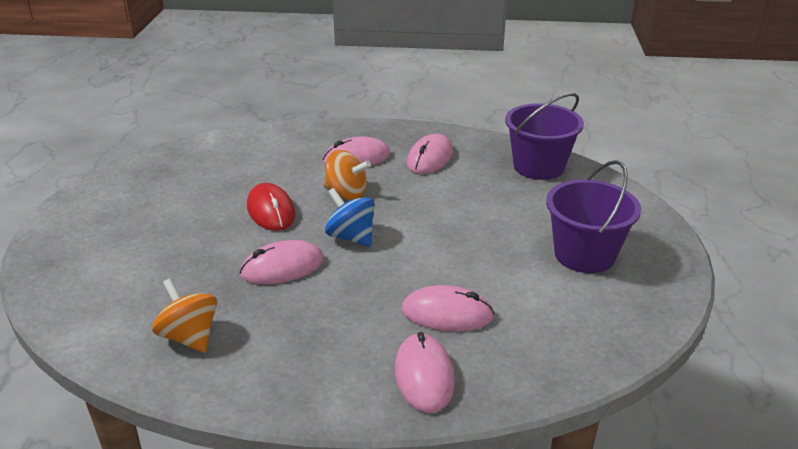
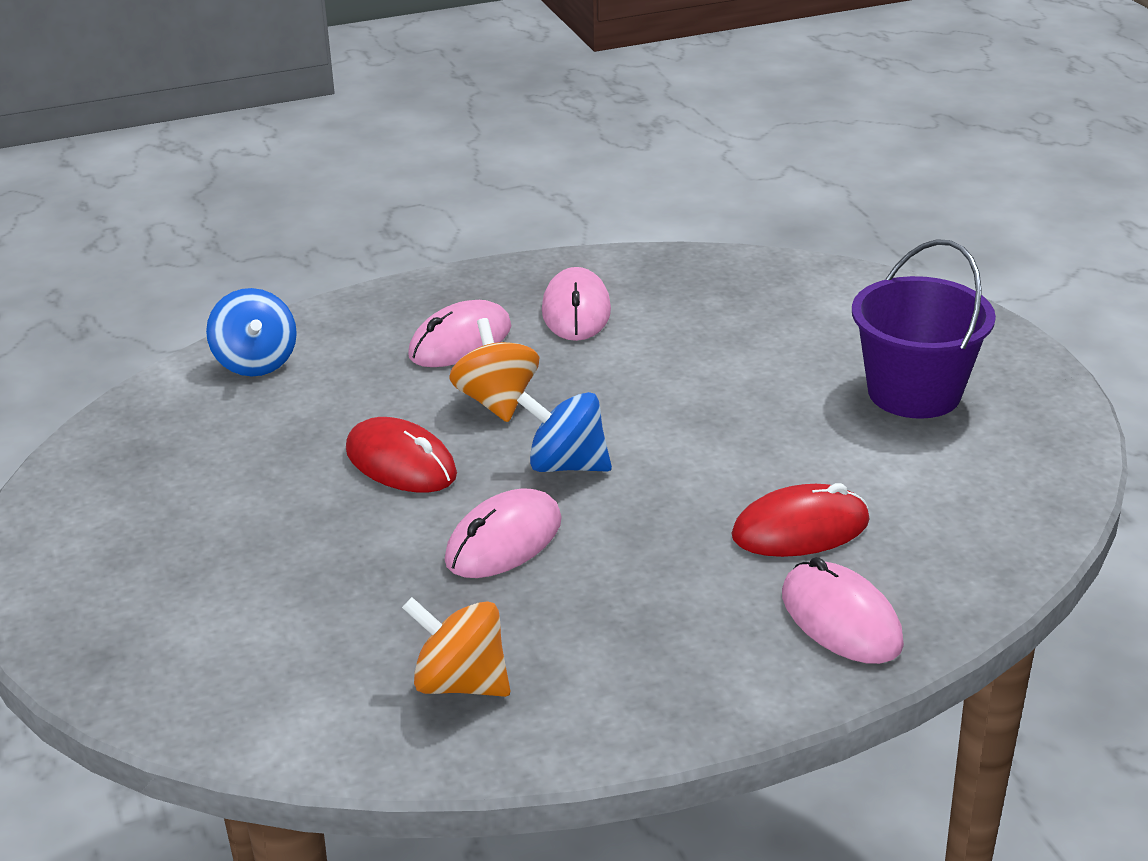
camera: 25 degrees left, 0 degrees up
orange spinning top [324,150,371,200] -> orange spinning top turned 105 degrees counterclockwise [449,318,539,422]
pink mouse [402,285,495,331] -> red mouse [731,483,869,557]
purple bucket [505,93,584,180] -> none
none -> blue spinning top [206,288,297,376]

